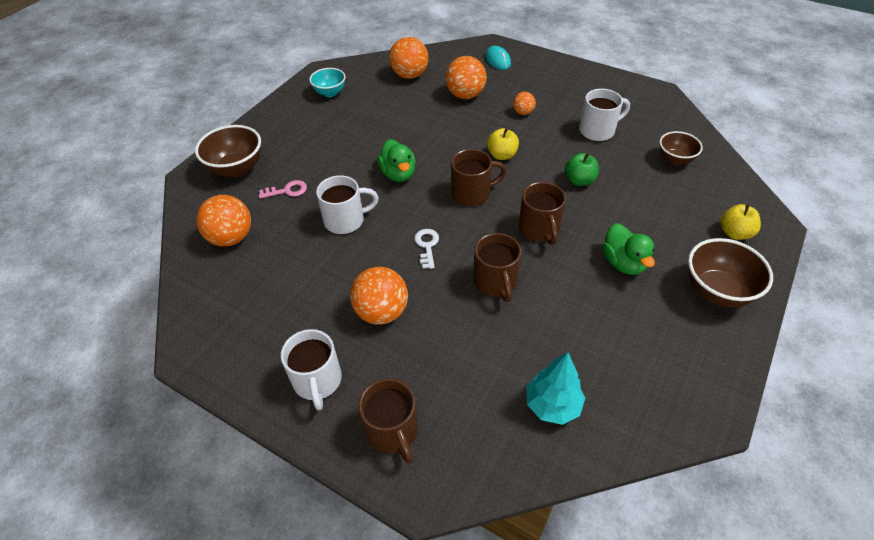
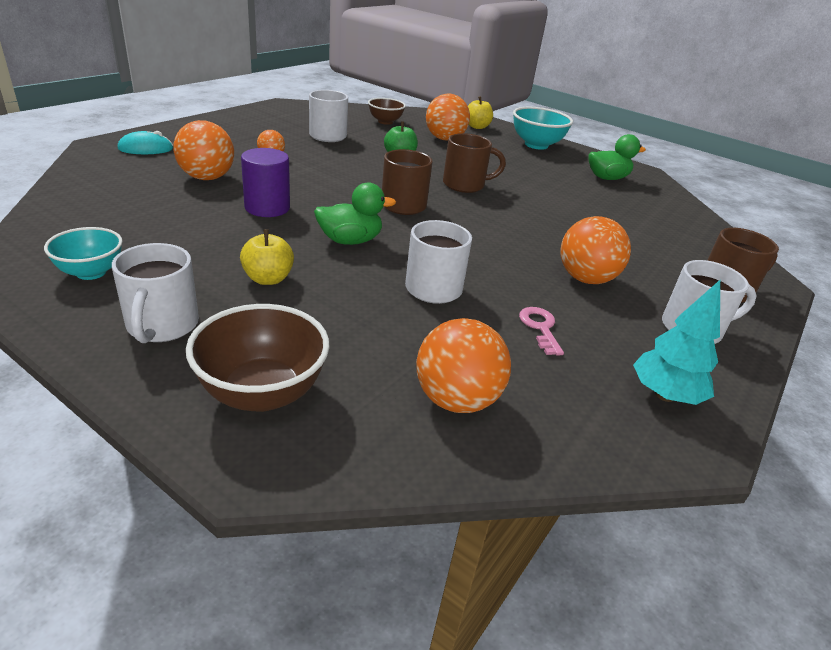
camera: 90 degrees left, 15 degrees down
pink key [259,180,307,199] -> pink key moved to [519,307,564,356]
orange ball [389,37,429,79] -> orange ball moved to [426,94,470,140]
white key [414,229,439,269] -> none
brown mug [473,233,521,302] -> none
yellow apple [487,128,519,160] -> yellow apple moved to [240,229,294,285]
turquoise tree [526,352,585,425] -> turquoise tree moved to [633,280,720,405]
green duck [602,223,655,275] -> green duck moved to [588,134,646,180]
brown bowl [688,238,773,308] -> turquoise bowl [513,107,573,150]
none -> white mug [112,243,199,343]
none -> purple cylinder [241,148,290,217]

